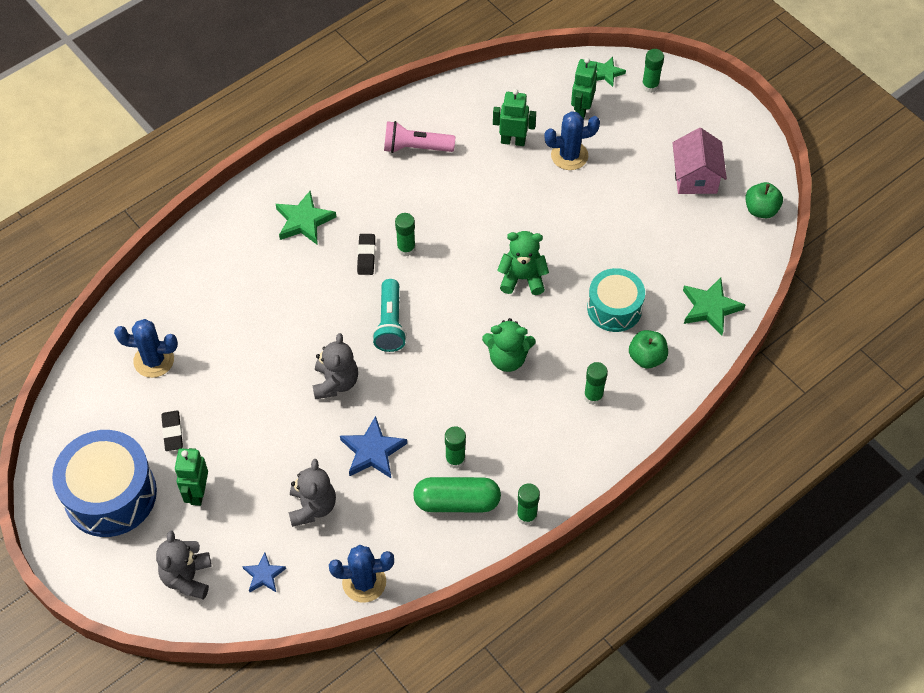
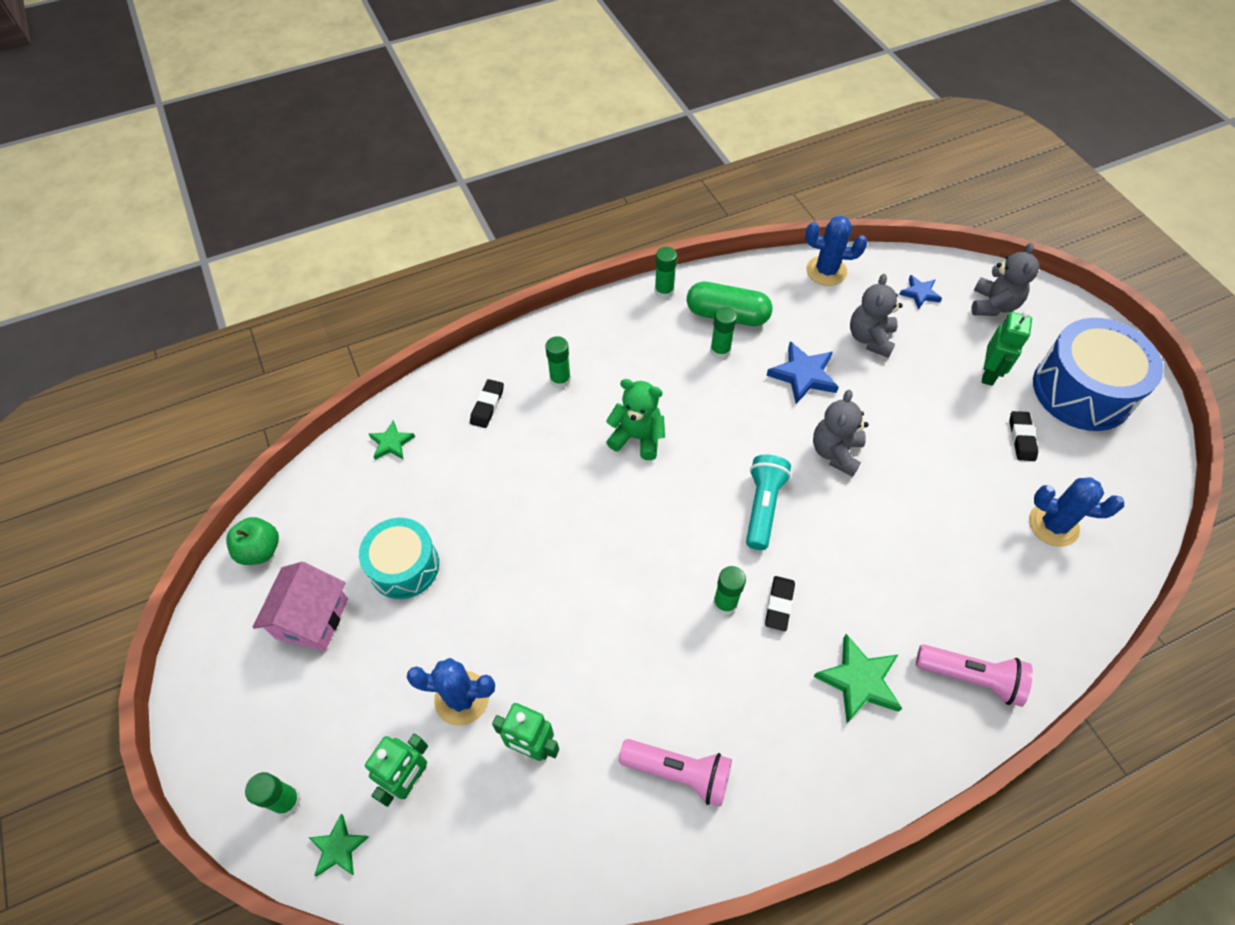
camera: 165 degrees left, 0 degrees up
green teddy bear [497,231,549,295] -> none
turquoise drum [587,268,645,332] -> turquoise drum moved to [359,518,439,599]
green apple [629,330,668,369] -> black eraser [470,379,504,428]
green star [683,277,745,335] -> green star [369,420,415,460], size x0.61
none -> pink flashlight [916,644,1033,707]

